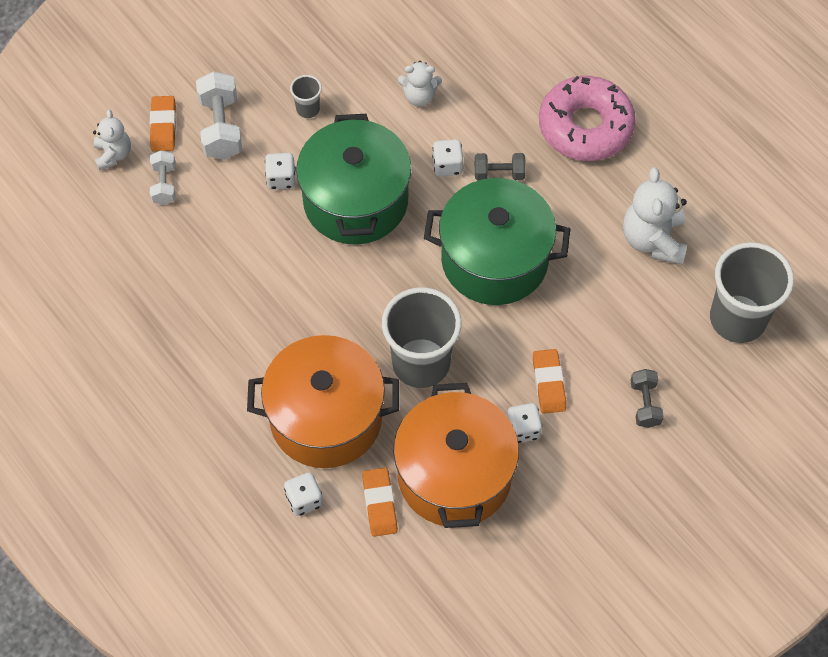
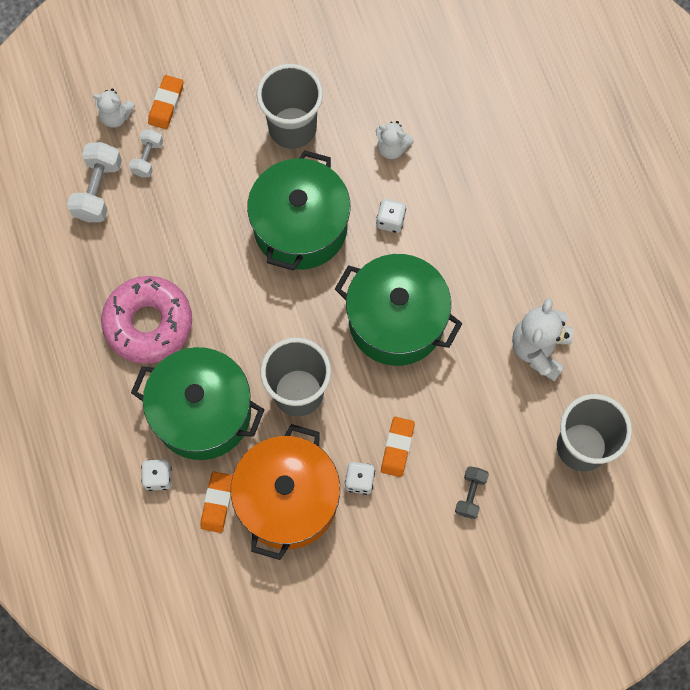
camera: 20 degrees right, 10 degrees up
white teddy bear [93,110,131,171] -> white teddy bear turned 90 degrees clockwise [93,88,135,128]
white dumbbell [196,72,242,160] -> white dumbbell moved to [67,142,122,222]
orange pot [247,335,399,468] -> green pot [131,347,265,460]
white dice [265,153,296,190] -> none
grey cup [290,75,322,118] -> grey cup [257,64,323,149], size x2.26
grey dumbbell [475,153,526,181] -> none
pink donut [539,76,636,161] -> pink donut moved to [101,276,192,364]

